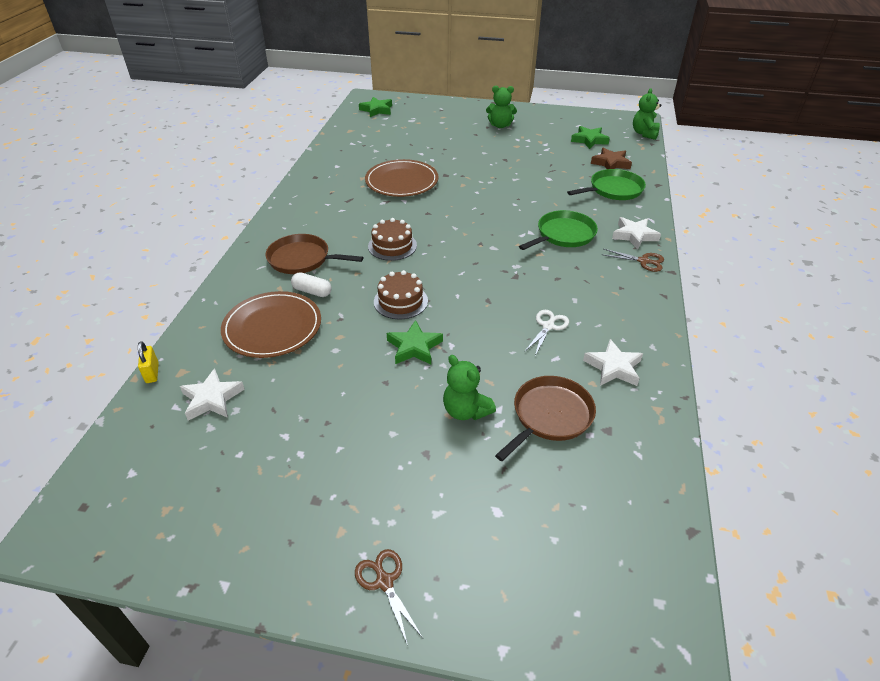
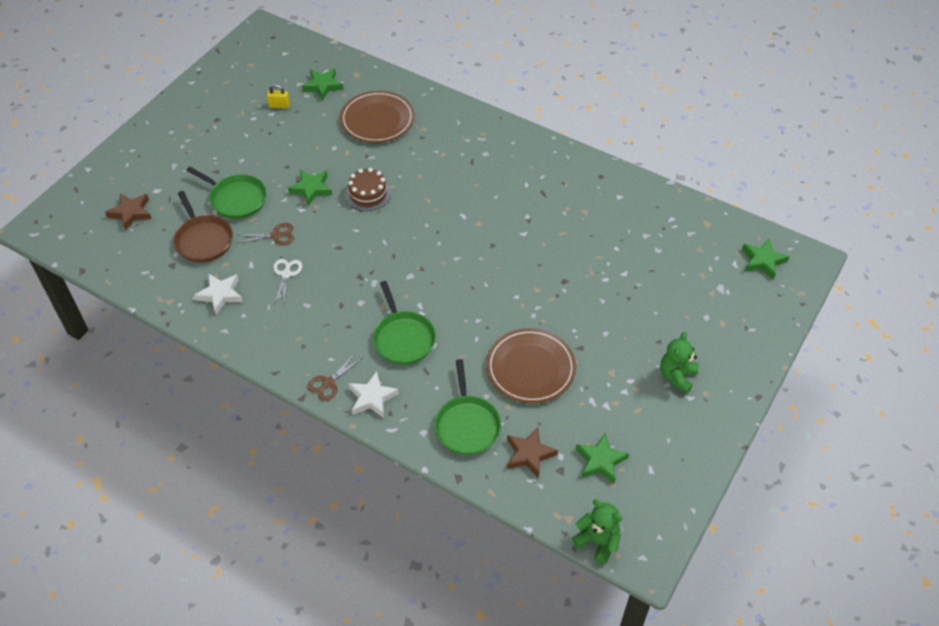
camera: 110 degrees right, 10 degrees up
yellow padlock [138,341,159,383] -> yellow padlock moved to [267,84,290,109]
white star [180,368,245,421] -> green star [302,69,343,100]
brown pan [266,234,363,274] -> none
white capsule [291,272,332,297] -> none
brown scissors [355,549,423,645] -> brown scissors moved to [237,223,294,245]
brown plate [365,159,438,197] -> brown plate moved to [486,328,576,404]
brown cake [368,218,417,261] -> none
green teddy bear [443,355,496,420] -> green pan [186,167,267,219]
white scissors [524,310,569,355] -> white scissors turned 135 degrees counterclockwise [273,259,302,306]
none -> brown star [105,193,151,231]

